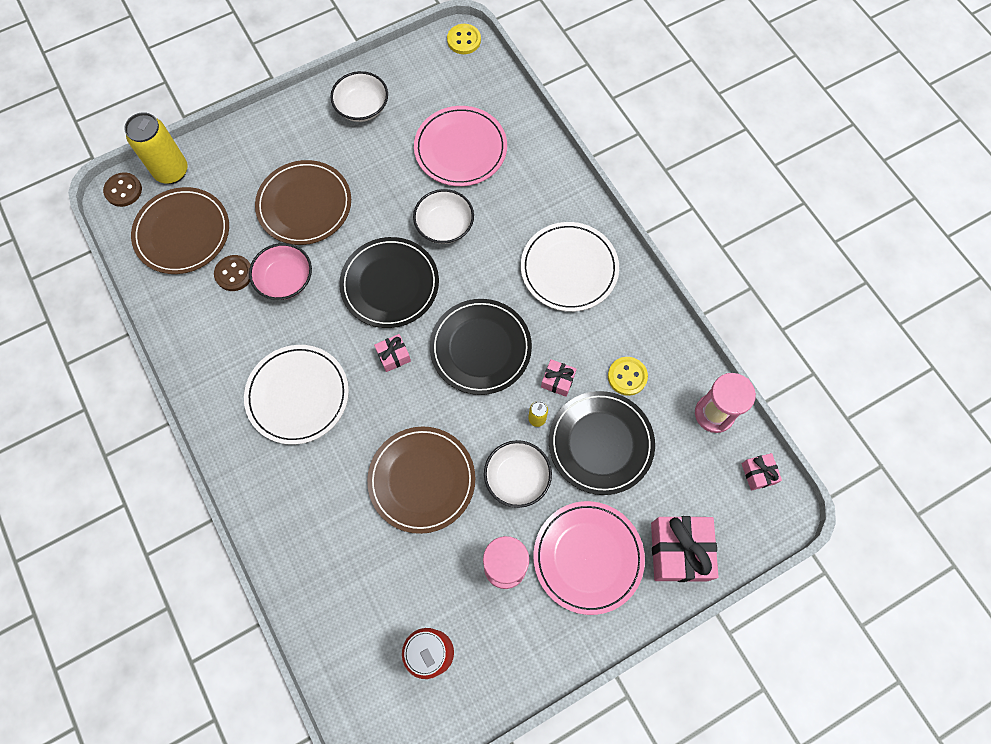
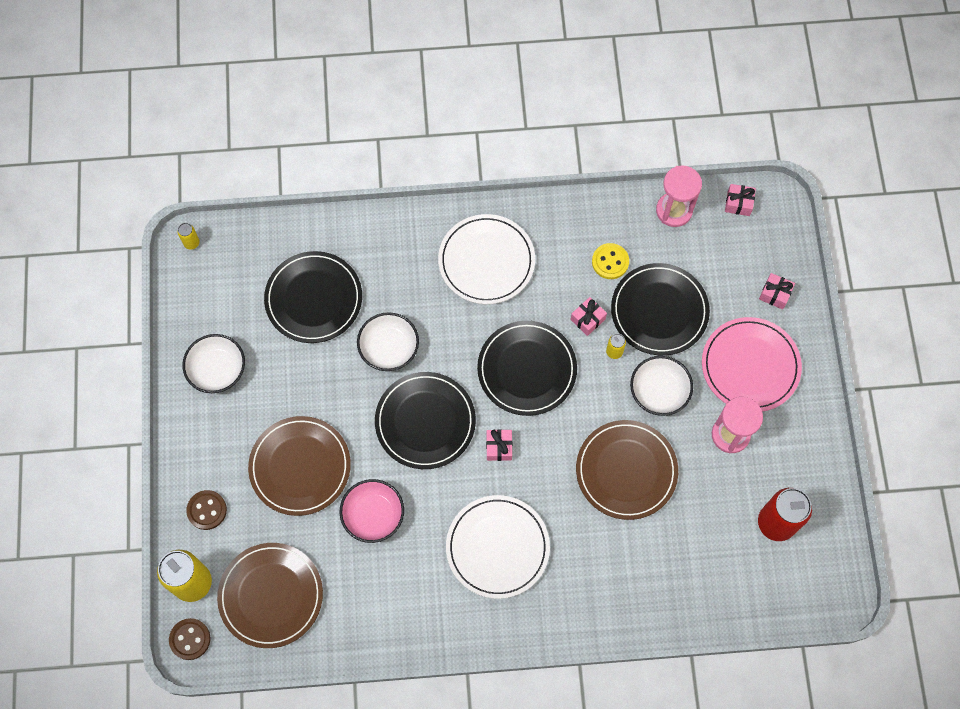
camera: 65 degrees left, 0 degrees up
brown button [214,255,251,291] -> brown button moved to [186,490,227,530]
pink plate [414,106,507,186] -> black plate [264,251,362,343]
yellow button [447,24,481,54] -> yellow can [177,223,200,250]
pink gift [651,516,718,582] -> pink gift [759,273,795,310], size x0.51

